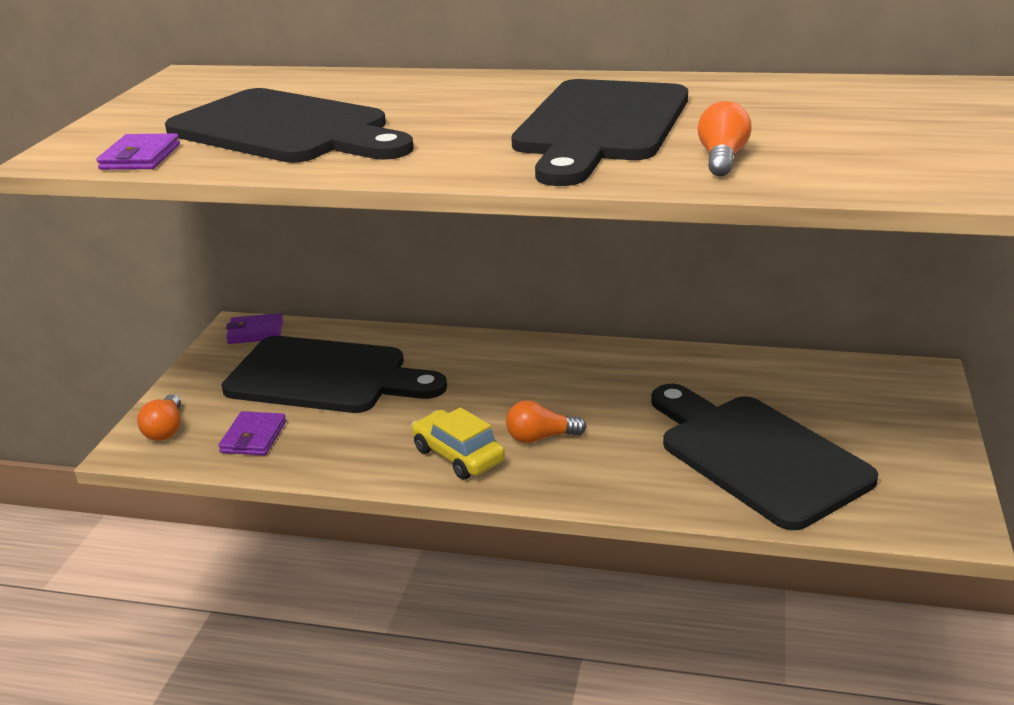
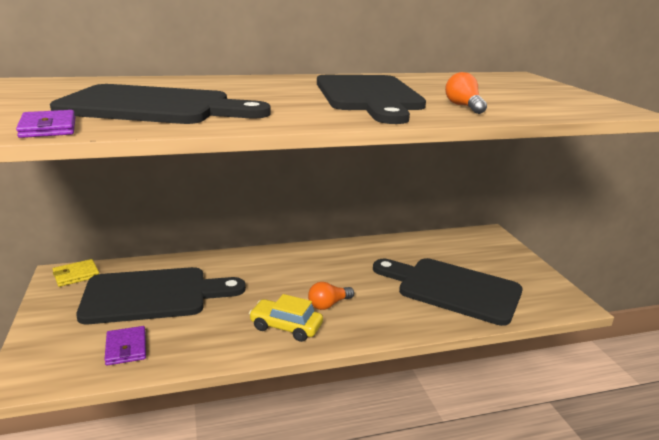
camera: 30 degrees left, 5 degrees down
orange light bulb [137,394,181,441] -> none
purple wallet [226,313,283,344] -> yellow wallet [53,259,99,287]

